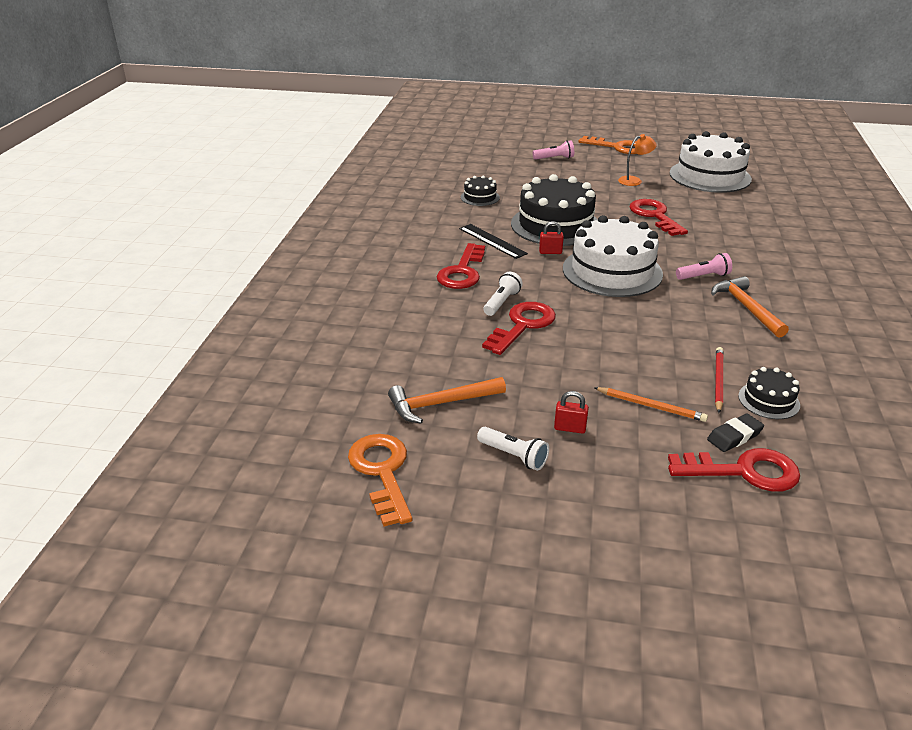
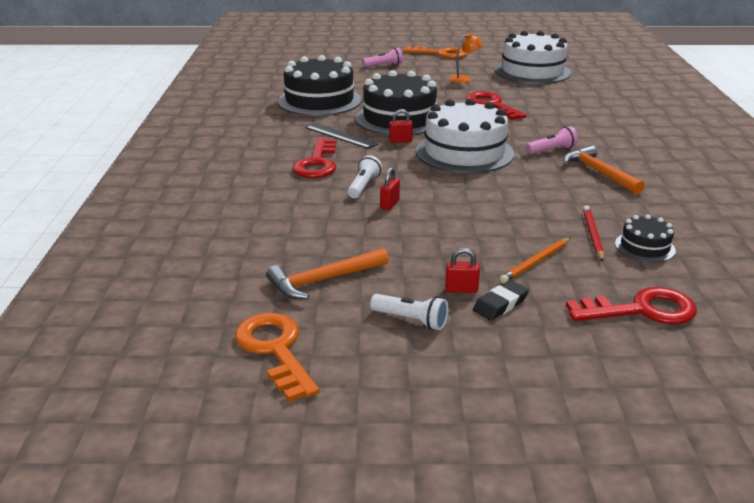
camera: 10 degrees left, 5 degrees down
black cake [461,175,500,206] -> black cake [278,55,361,116], size x2.14
red key [482,302,556,355] -> red padlock [380,167,400,210]
orange pencil [594,387,708,422] -> orange pencil turned 120 degrees clockwise [500,238,570,283]
black eraser [707,414,764,452] -> black eraser moved to [473,280,529,321]

